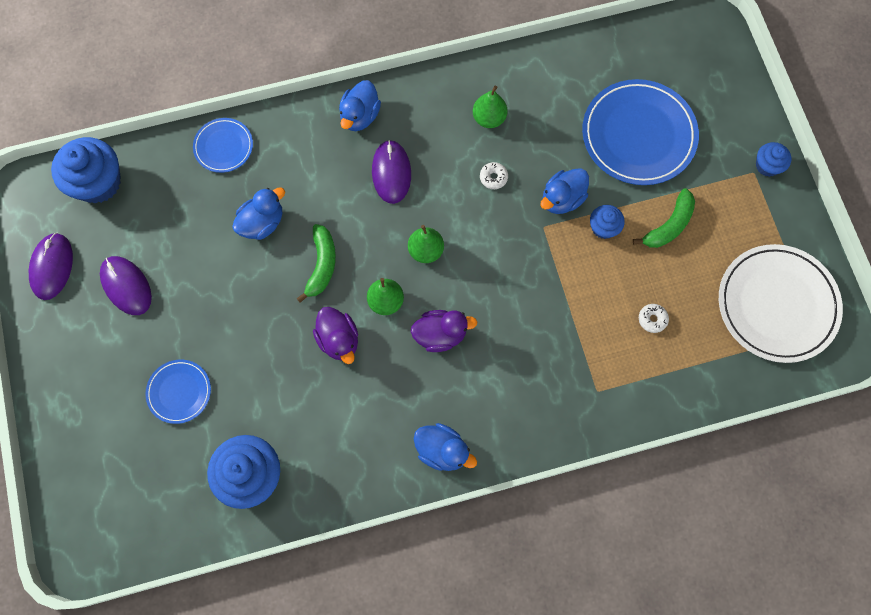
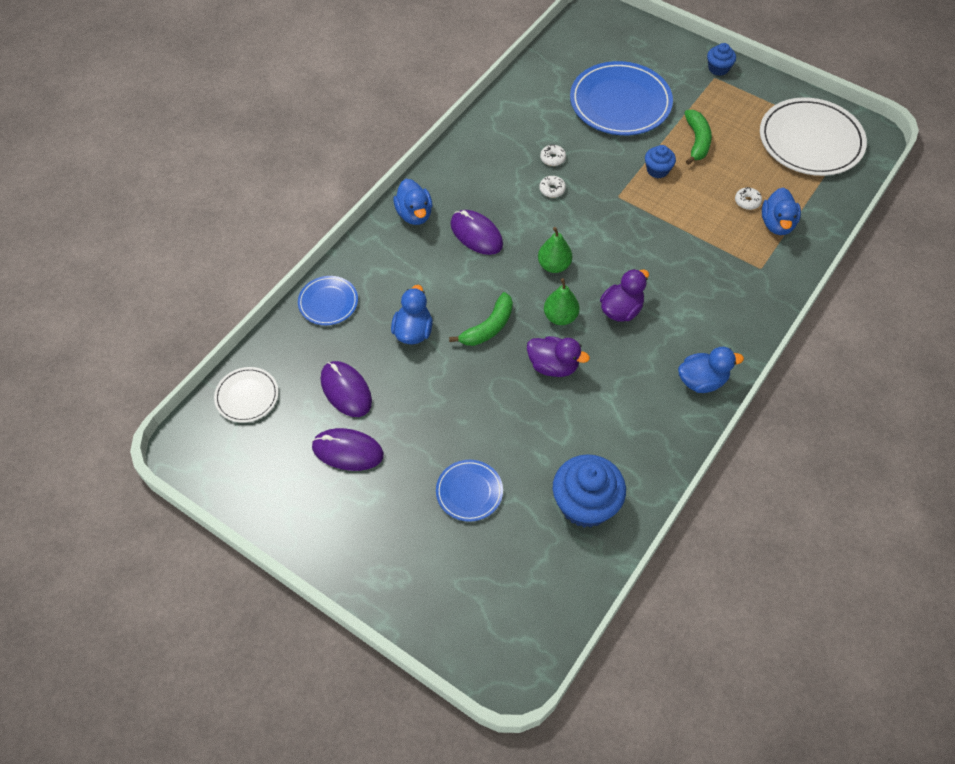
camera: 40 degrees left, 15 degrees down
purple mouse [29,233,73,300] -> purple mouse moved to [321,361,372,417]
blue cupcake [51,137,121,203] -> white plate [214,367,278,423]
green banana [296,224,336,303] -> green banana turned 75 degrees clockwise [449,292,513,346]
green pear [473,85,508,128] -> none
blue duck [540,168,589,214] -> blue duck moved to [762,187,801,235]
none -> white donut [540,144,566,166]

